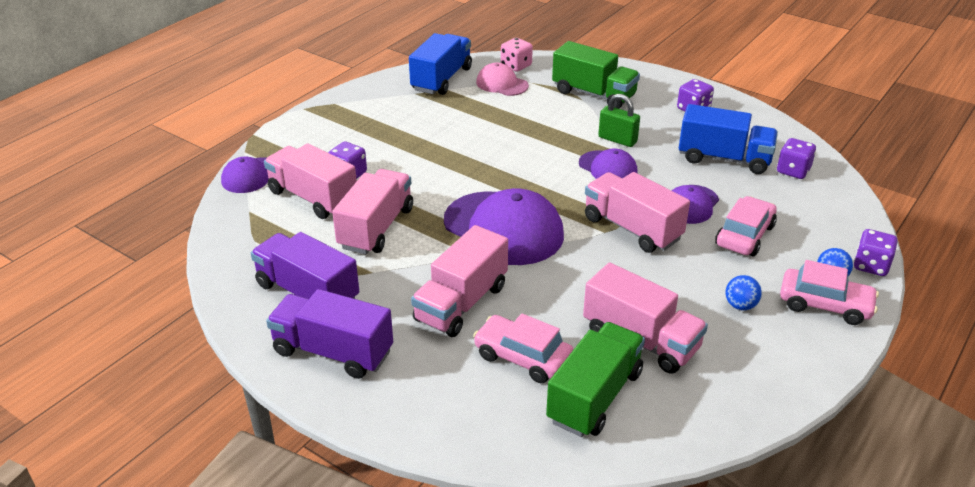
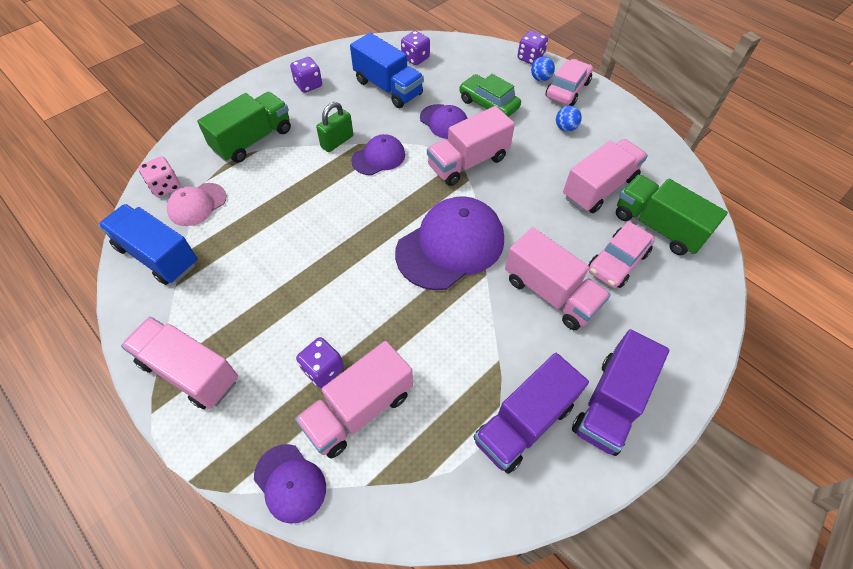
camera: 80 degrees left, 20 degrees up
pink truck [332,169,413,254] -> pink truck moved to [121,317,238,409]
blue truck [679,104,778,174] -> blue truck turned 105 degrees clockwise [350,33,424,108]
pink car [715,196,777,256] -> green car [459,74,521,117]

